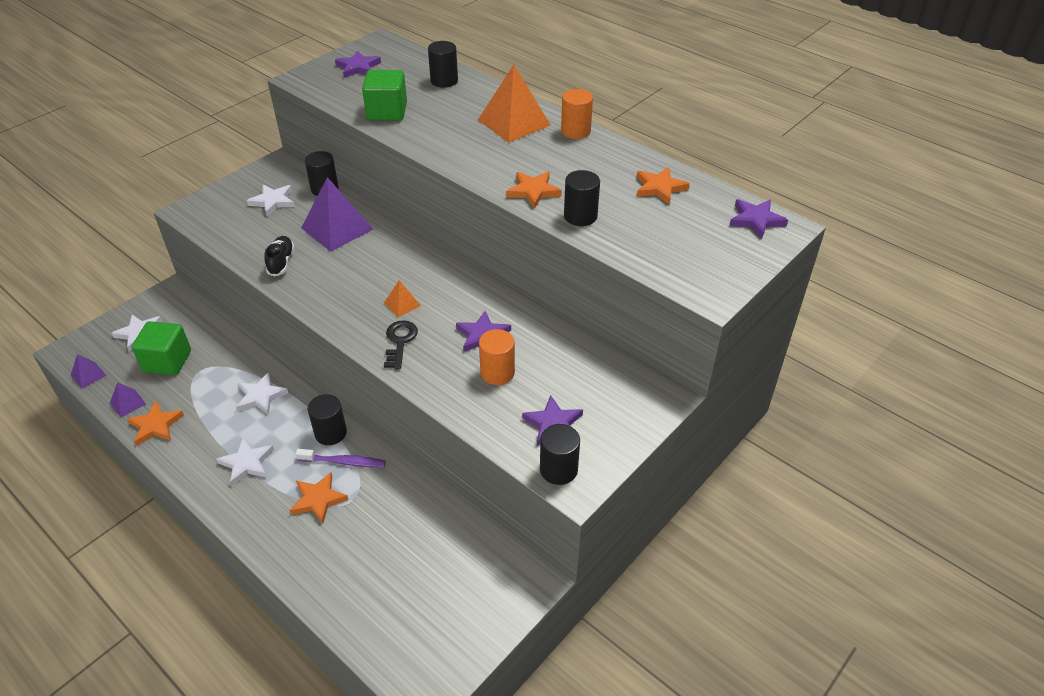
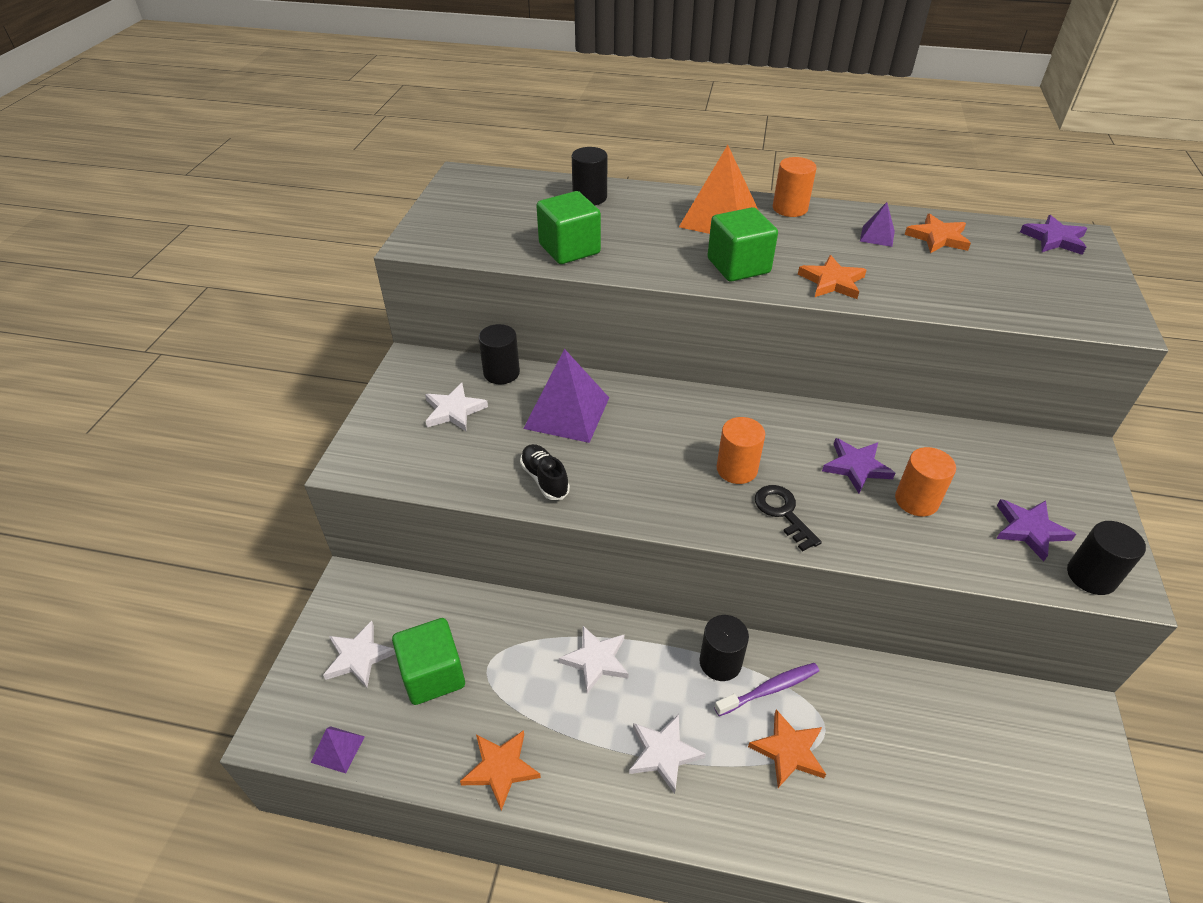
camera: 30 degrees left, 0 degrees up
purple pyramid [110,382,146,417] -> purple pyramid moved to [860,202,895,247]
purple star [335,50,381,78] -> none
orange pyramid [384,280,421,317] -> orange cylinder [716,417,765,484]
black cylinder [564,170,600,226] -> none
none -> green cube [708,207,778,282]

